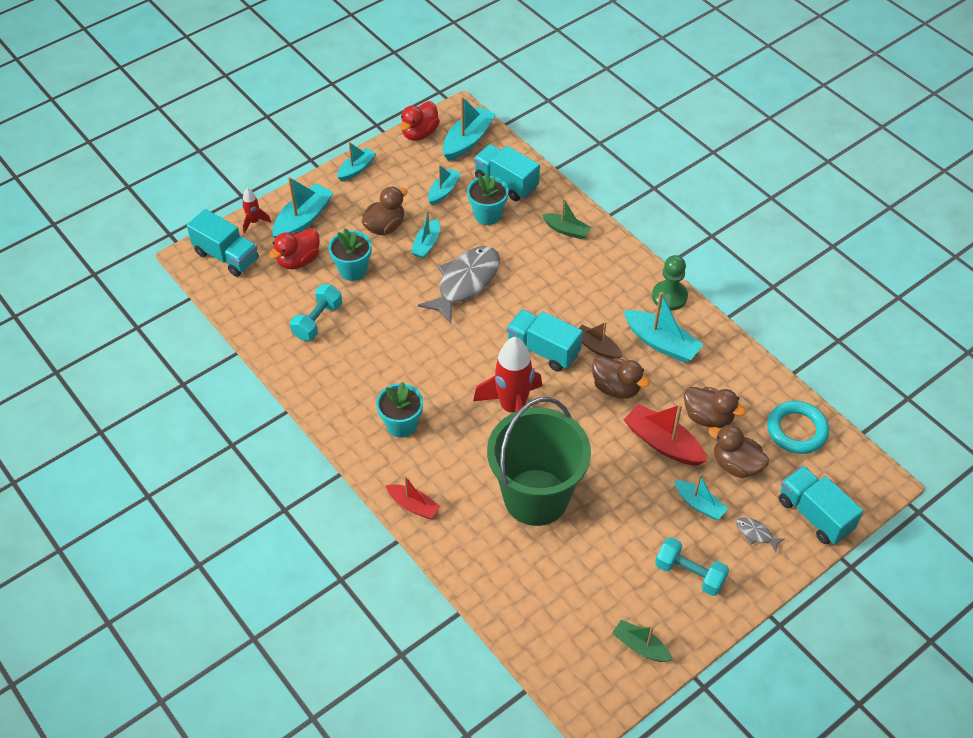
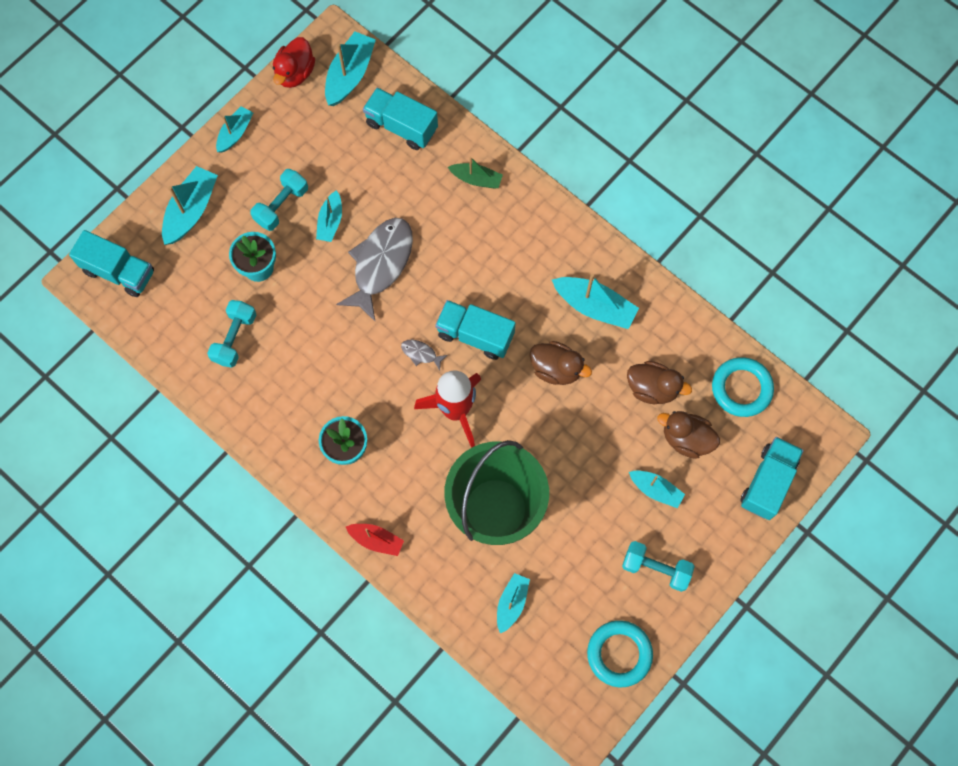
camera: 10 degrees left, 20 degrees up
red rocket [242,188,271,233] -> none
red duck [269,228,320,269] -> none
brown duck [362,186,408,235] -> turquoise dumbbell [250,169,308,231]
turquoise boat [428,165,462,205] -> turquoise boat moved to [497,573,530,634]
turquoise flower pot [467,173,509,225] -> none
brown boat [579,322,623,360] -> none
green boat [612,620,672,662] -> turquoise ring [587,620,653,687]
red boat [624,404,707,465] -> none
green pawn [652,255,688,311] -> none
grey fish [736,517,785,552] -> grey fish moved to [401,340,448,370]
turquoise truck [779,466,863,544] -> turquoise truck turned 75 degrees clockwise [740,437,804,520]

